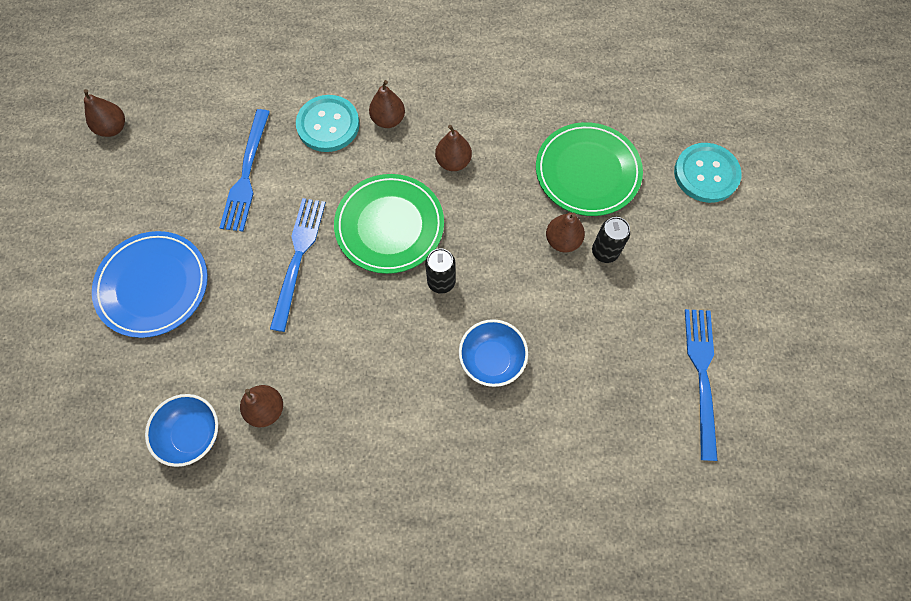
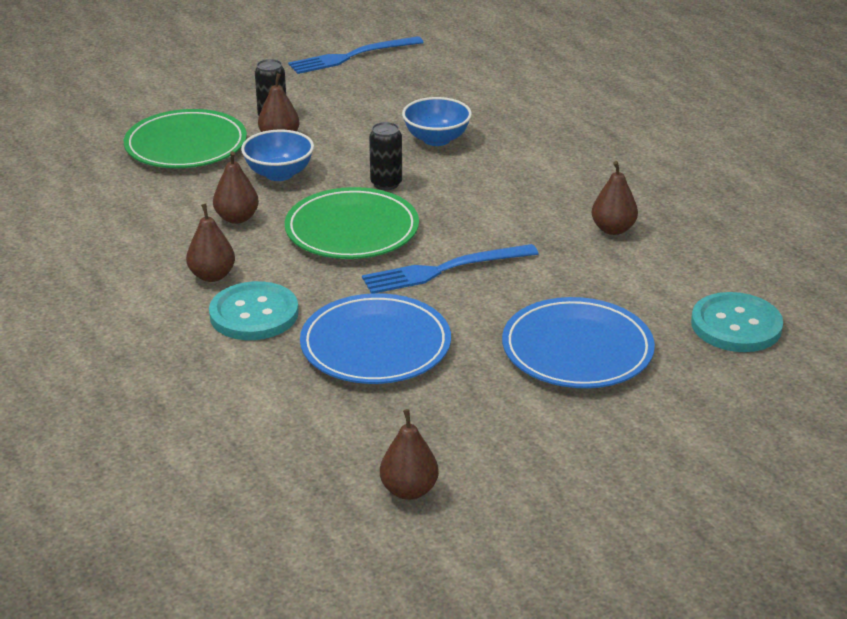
camera: 120 degrees left, 35 degrees down
blue bowl [145,394,218,467] -> blue bowl moved to [241,130,314,181]
blue fork [219,109,270,231] -> blue plate [300,293,451,384]
turquoise button [674,143,742,203] -> turquoise button moved to [691,292,783,352]

